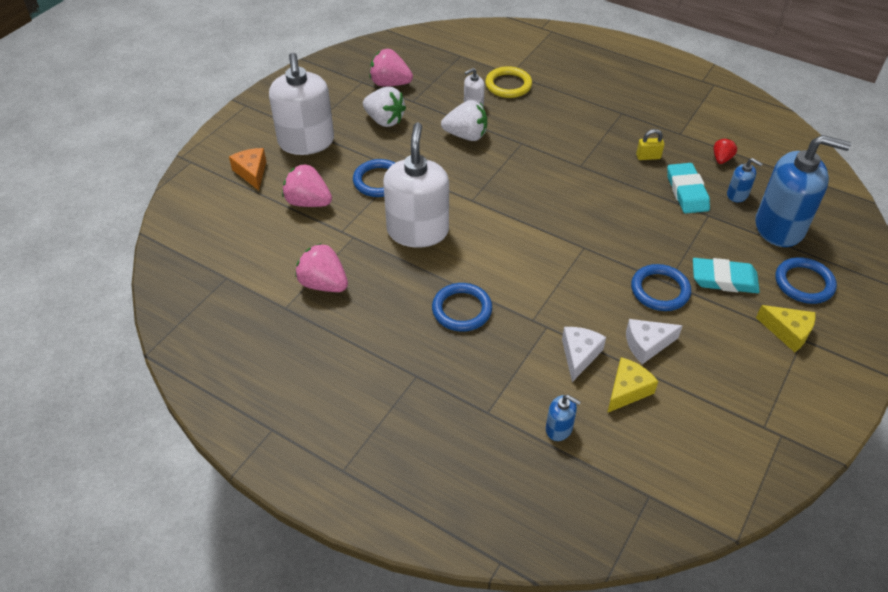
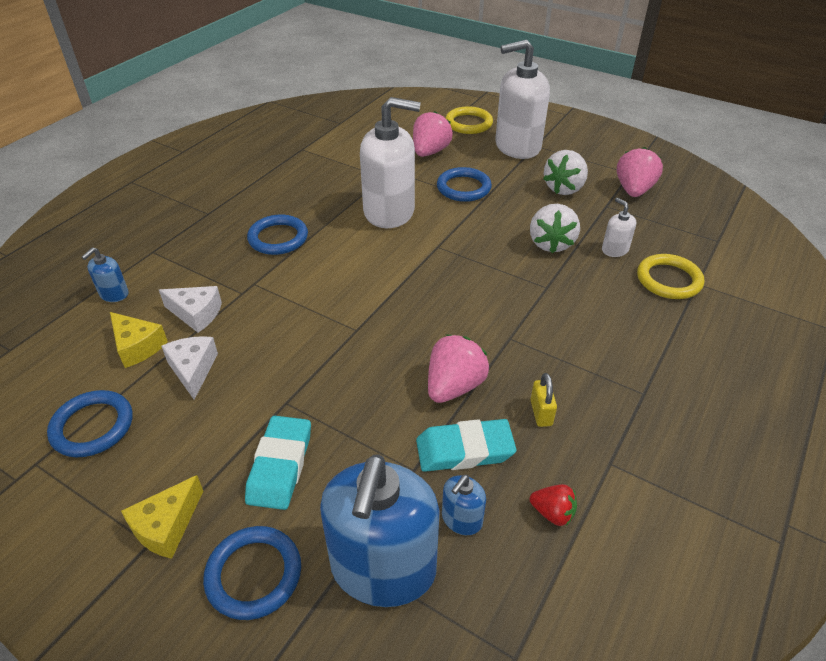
camera: 90 degrees right, 5 degrees down
orange cheese [229,148,266,190] -> yellow ring [446,106,493,134]
pink strawberry [295,243,348,292] -> pink strawberry moved to [428,334,489,403]
blue ring [631,264,691,311] -> blue ring moved to [47,390,133,457]

